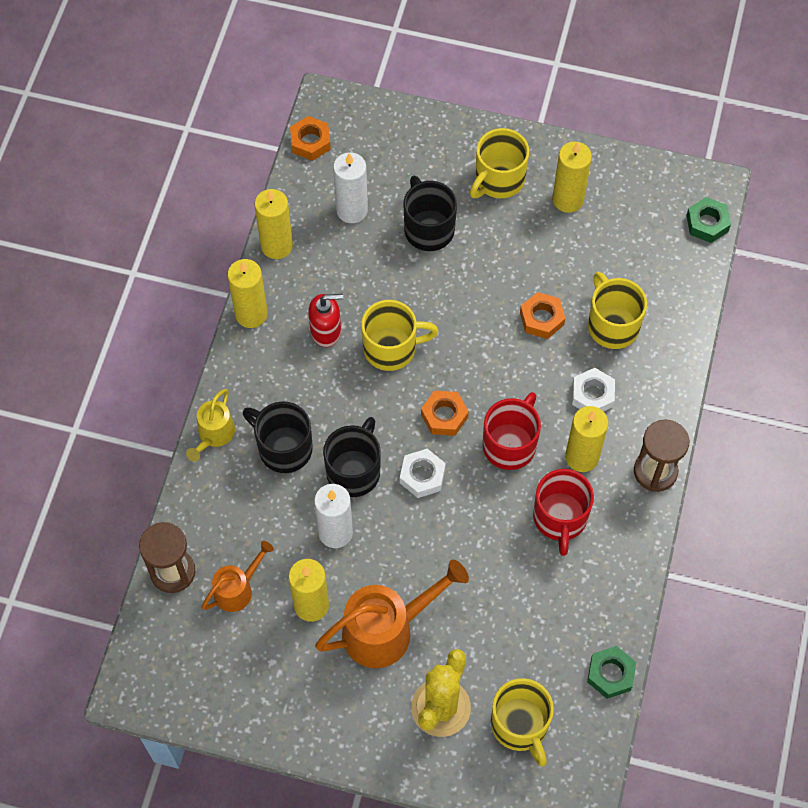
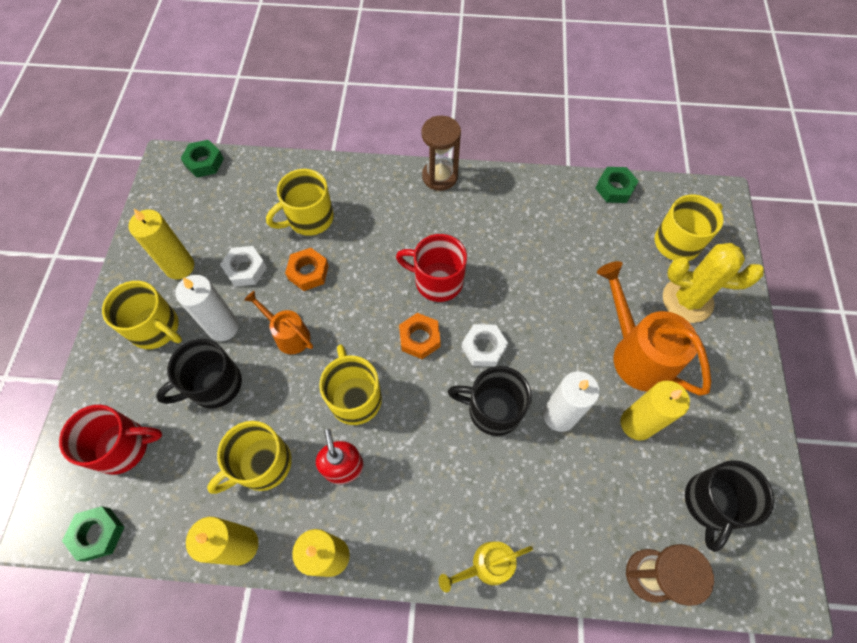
camera: 100 degrees left, 0 degrees up
yellow watering can [186,389,235,462] -> yellow watering can turned 150 degrees clockwise [439,542,533,593]
orange watering can [202,541,274,612] -> orange watering can moved to [244,291,313,354]
black mug [243,401,313,473] -> black mug moved to [685,460,774,552]
orange nut [290,116,331,161] -> green nut [62,506,124,562]
white candle [333,152,368,223] -> white candle moved to [176,275,239,341]
red mug [533,469,594,556] -> red mug moved to [59,405,162,475]
yellow candle [565,406,608,472] -> none
white nut [572,368,615,412] -> white nut moved to [220,246,267,287]
none -> yellow mug [207,421,292,494]

